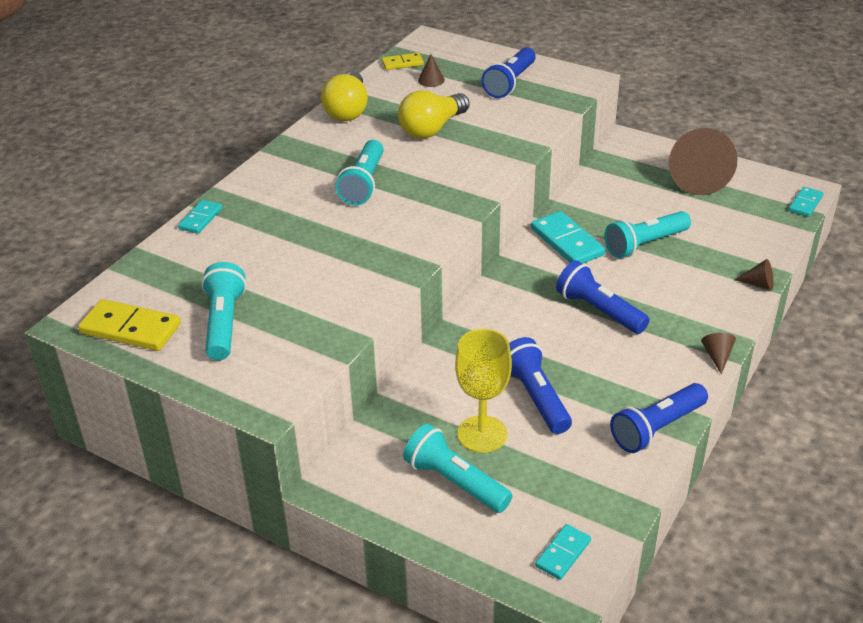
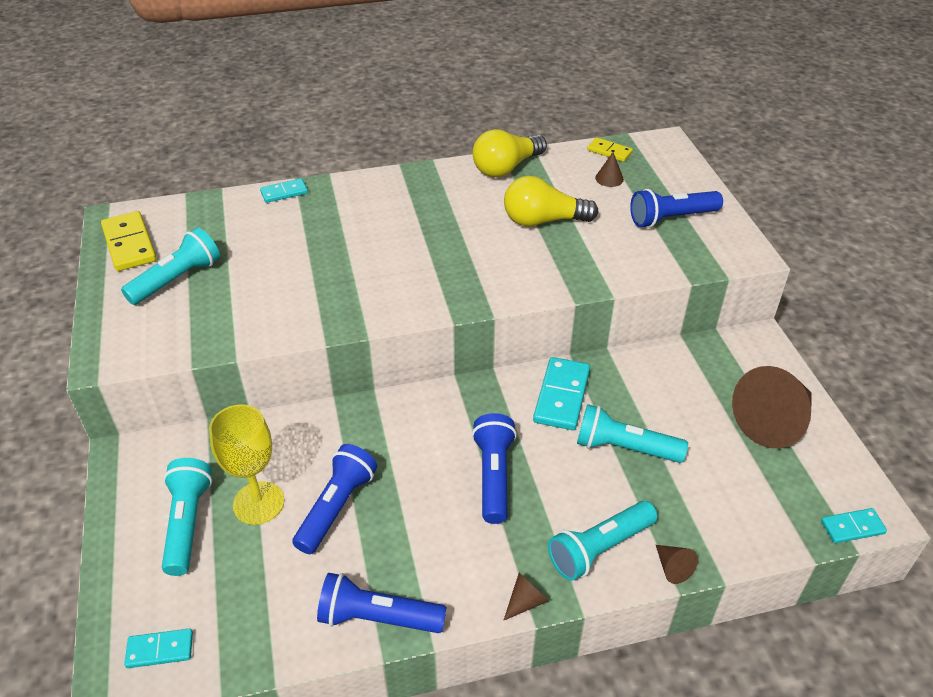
camera: 45 degrees right, 5 degrees up
turquoise flashlight [335,140,384,205] -> turquoise flashlight moved to [548,501,658,581]

